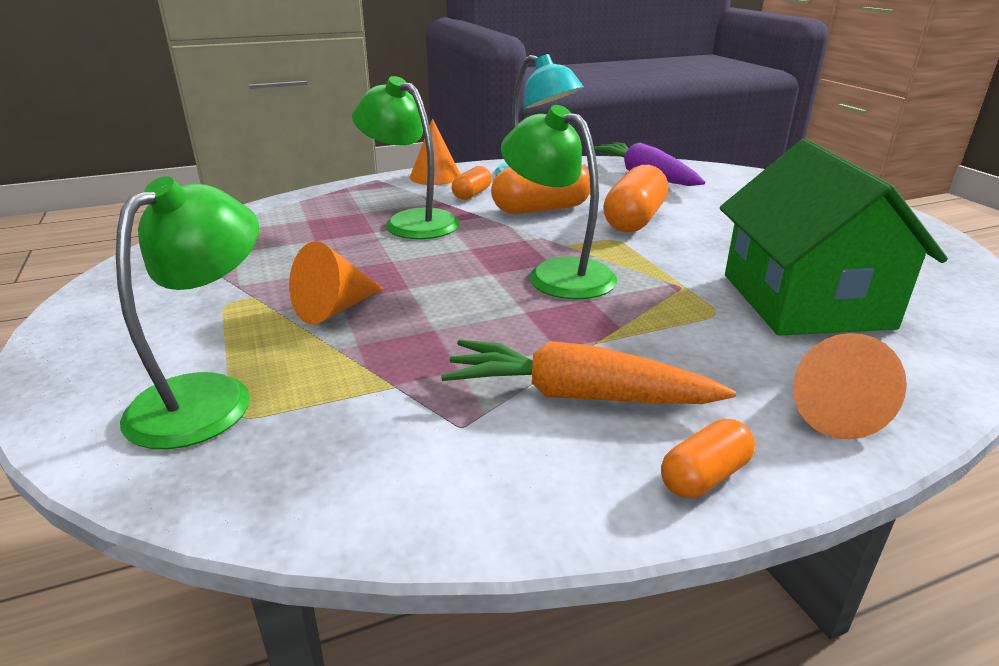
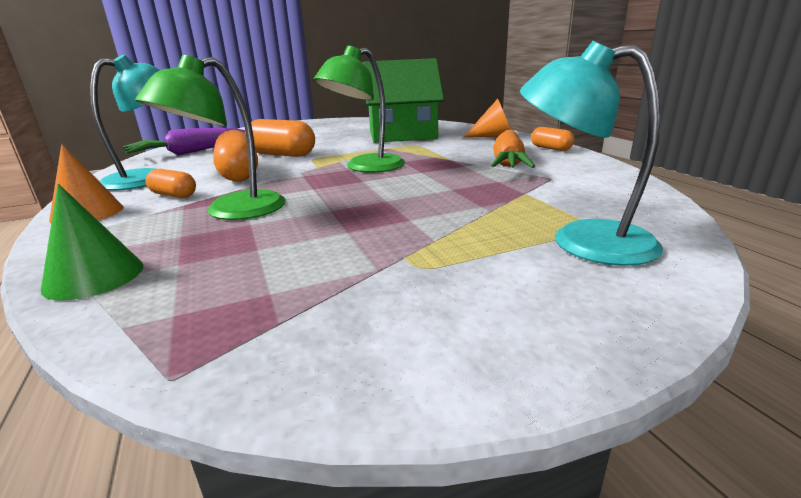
camera: 90 degrees left, 5 degrees down
green lamp [116,176,259,449] -> turquoise lamp [520,41,663,266]
orange cone [289,241,383,325] -> none
none -> green cone [41,184,143,301]

